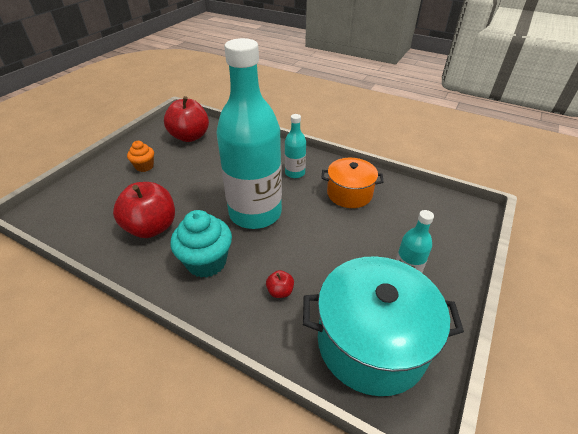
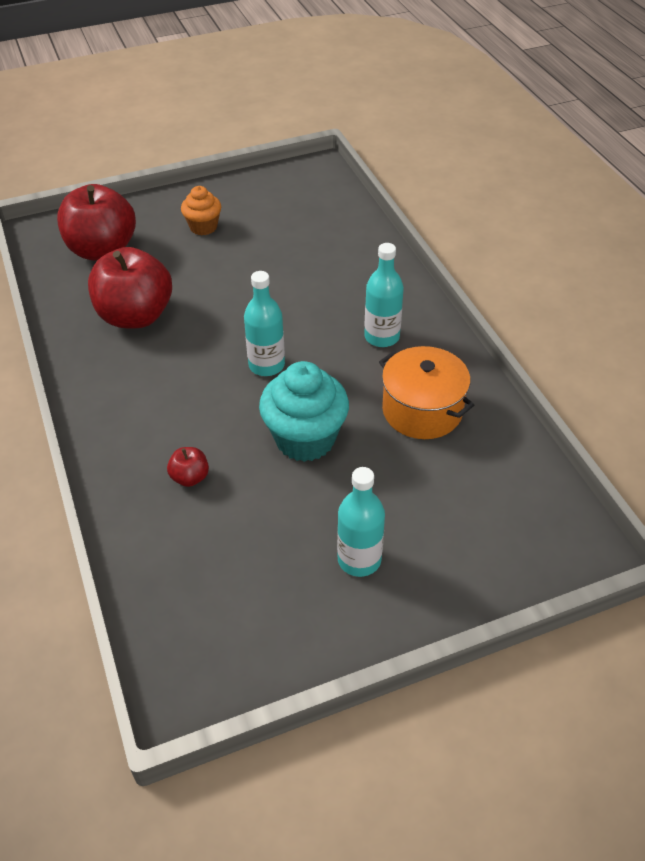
camera: 40 degrees right, 5 degrees up
red apple [164,96,209,142] -> red apple moved to [57,184,136,261]
turquoise cupcake [171,210,232,278] -> turquoise cupcake moved to [259,361,349,462]
turquoise bottle [217,38,282,229] -> turquoise bottle [244,271,285,376], size x0.43
turquoise pot [303,256,464,396] -> none

